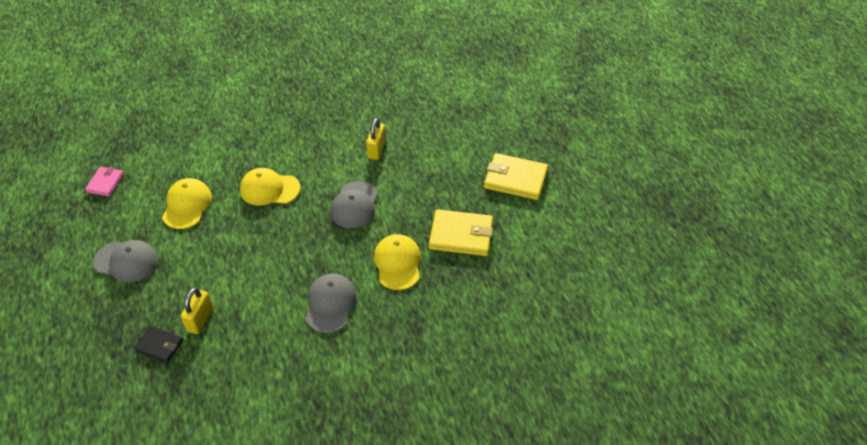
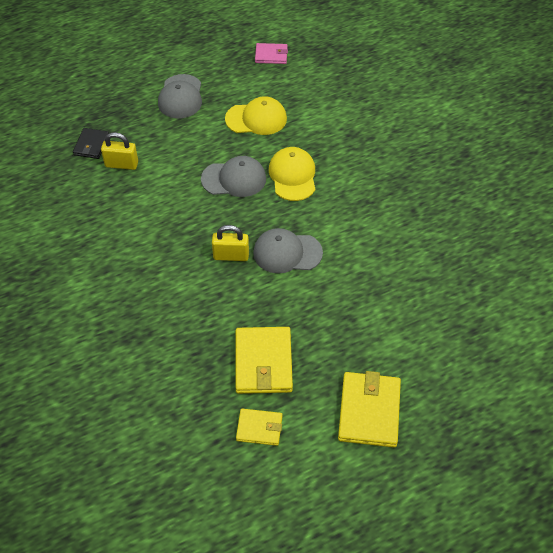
camera: 80 degrees right, 5 degrees up
grey cap [305,274,357,333] -> grey cap moved to [201,156,266,197]
yellow padlock [366,118,386,160] -> yellow padlock moved to [212,225,249,261]
yellow cap [374,234,421,290] -> none
none -> yellow wallet [236,409,282,446]

